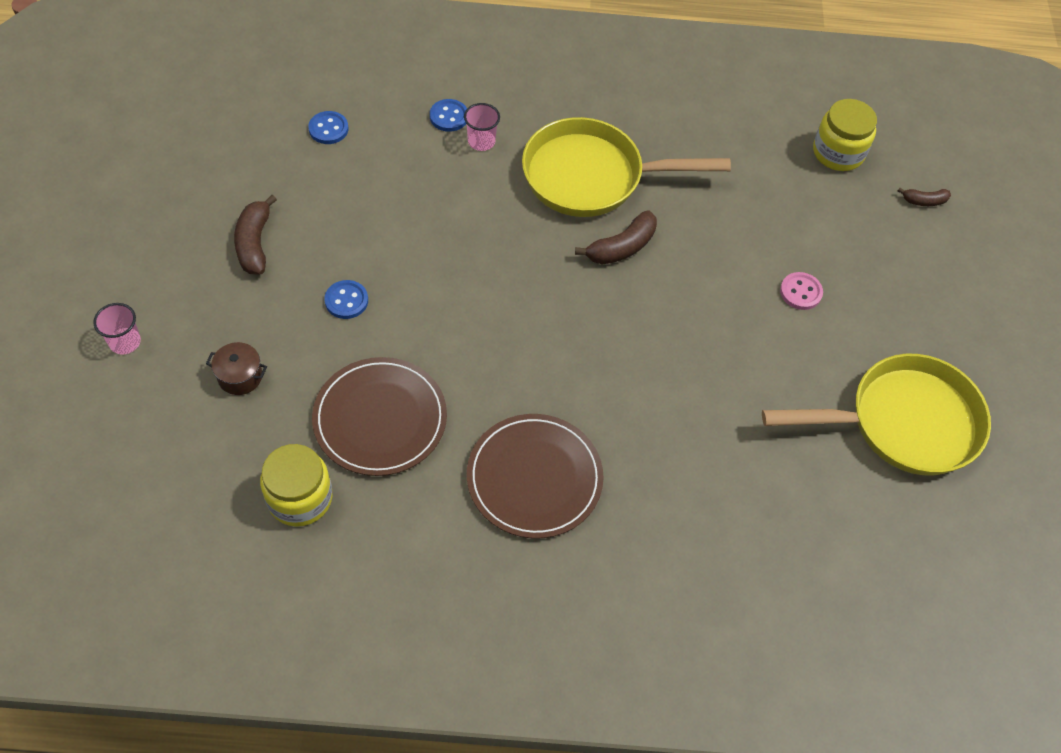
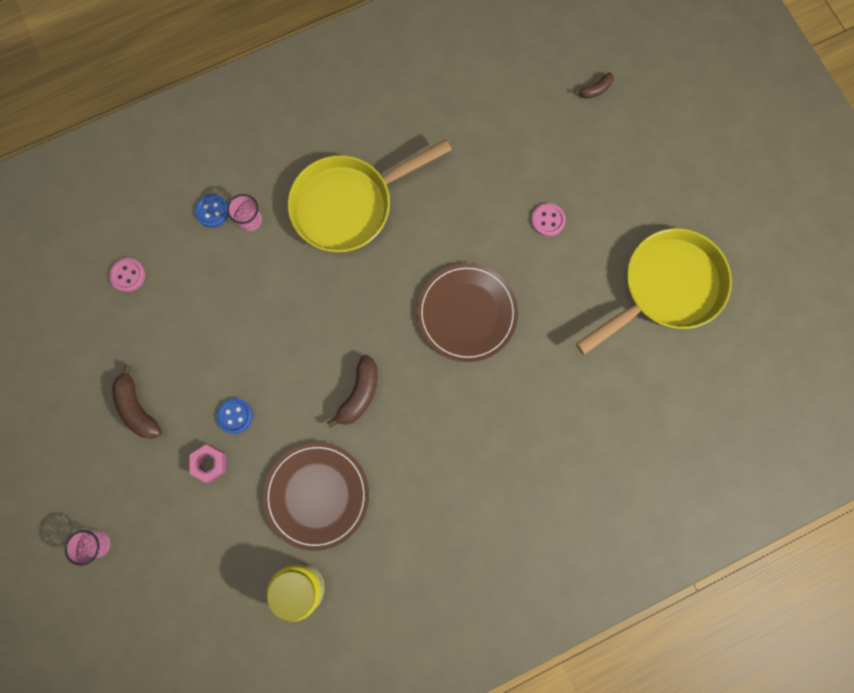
camera: 25 degrees left, 20 degrees up
brown pot [206,342,267,395] -> none
blue button [308,111,348,144] -> pink button [109,258,145,292]
brown plate [467,414,604,539] -> brown plate moved to [417,263,518,362]
brown banana [575,211,657,264] -> brown banana moved to [327,354,378,428]
yellow jar [813,99,877,171] -> none
none -> pink nut [189,444,226,483]

